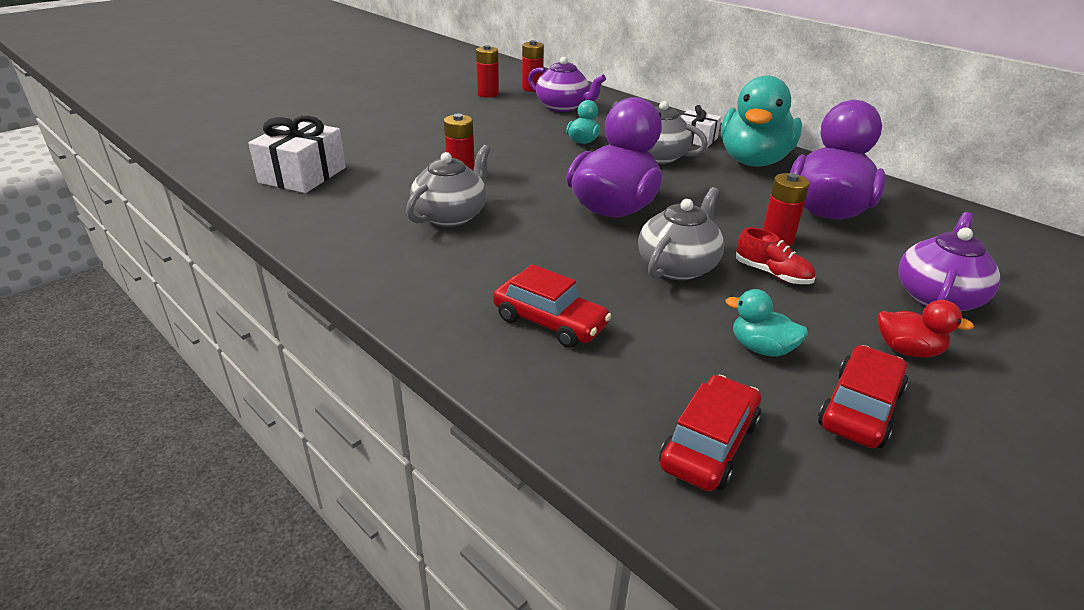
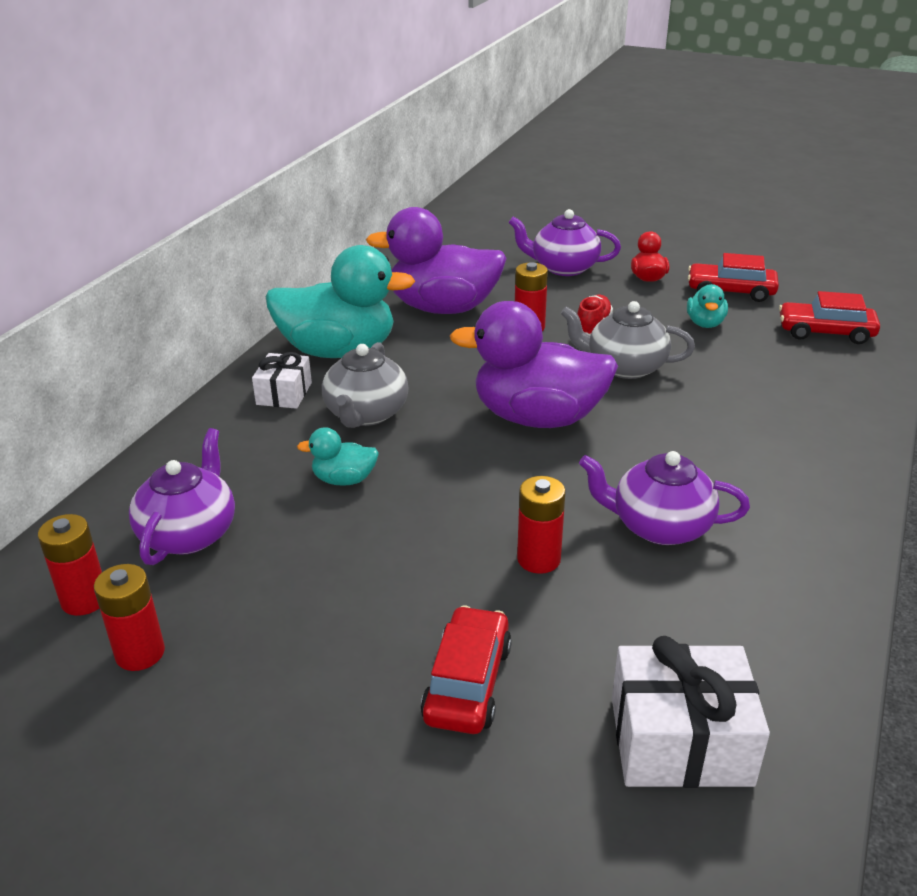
camera: 110 degrees left, 0 degrees up
grey teapot [406,145,491,227] -> purple teapot [579,451,750,545]
red car [493,264,611,348] -> red car moved to [421,606,512,734]

